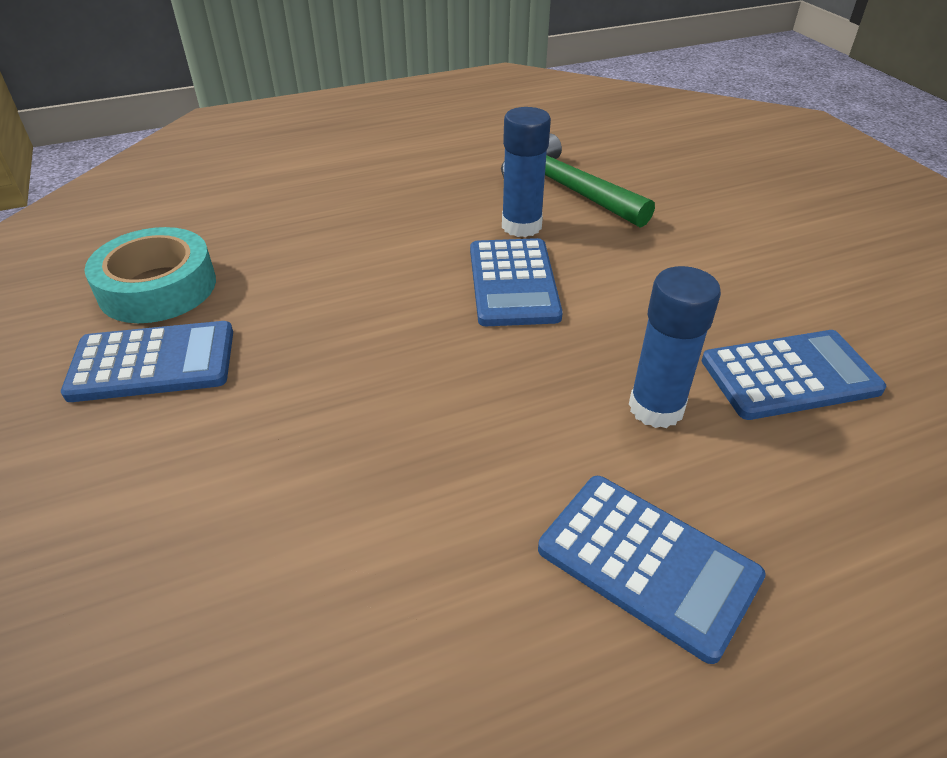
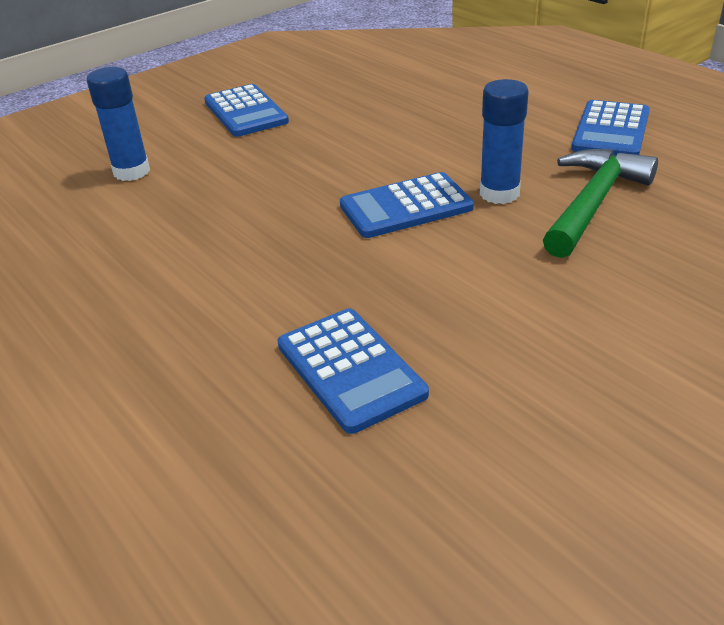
camera: 75 degrees right, 5 degrees down
turquoise tape [84,227,216,323] -> none
blue calculator [538,476,766,664] -> blue calculator moved to [571,100,650,156]
blue glue stick [629,266,721,428] -> blue glue stick moved to [86,67,150,181]

